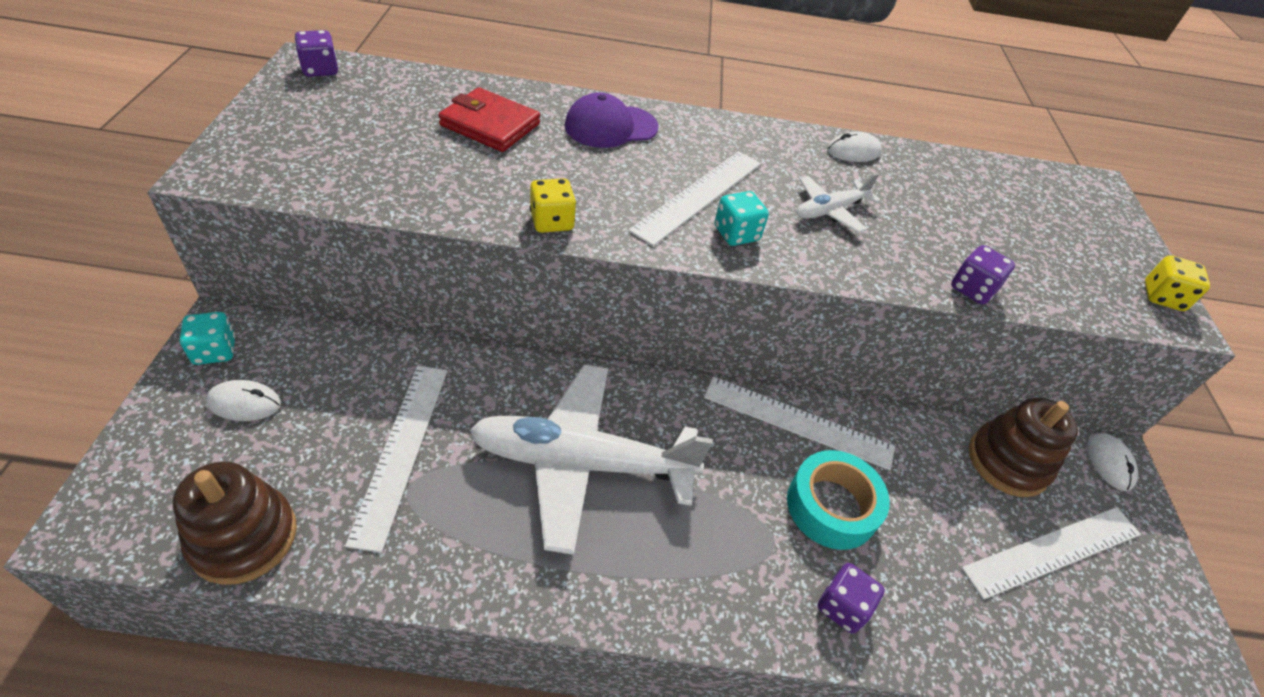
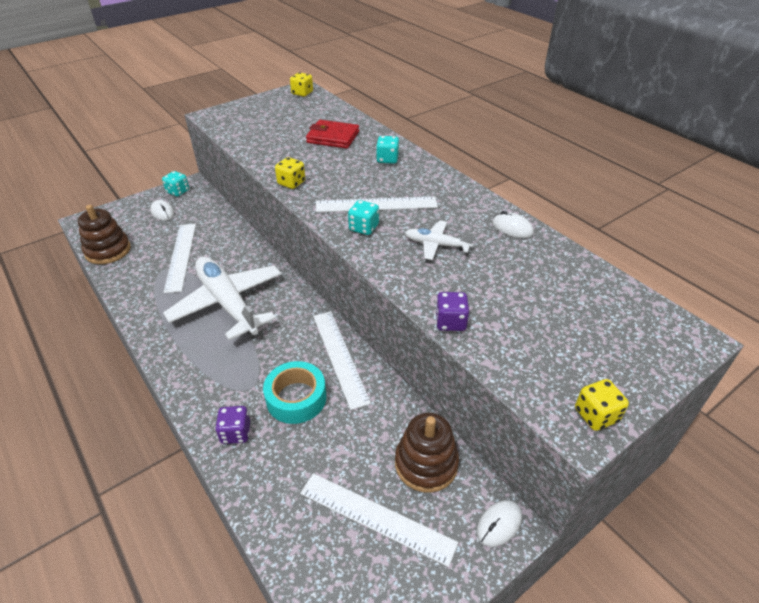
camera: 55 degrees right, 5 degrees down
purple dice [295,30,338,77] -> yellow dice [290,72,313,97]
white ruler [345,366,447,553] -> white ruler turned 60 degrees counterclockwise [164,224,196,293]
red wallet [438,87,540,152] -> red wallet turned 60 degrees counterclockwise [306,120,359,148]
purple cap [565,92,659,148] -> turquoise dice [376,136,399,164]

